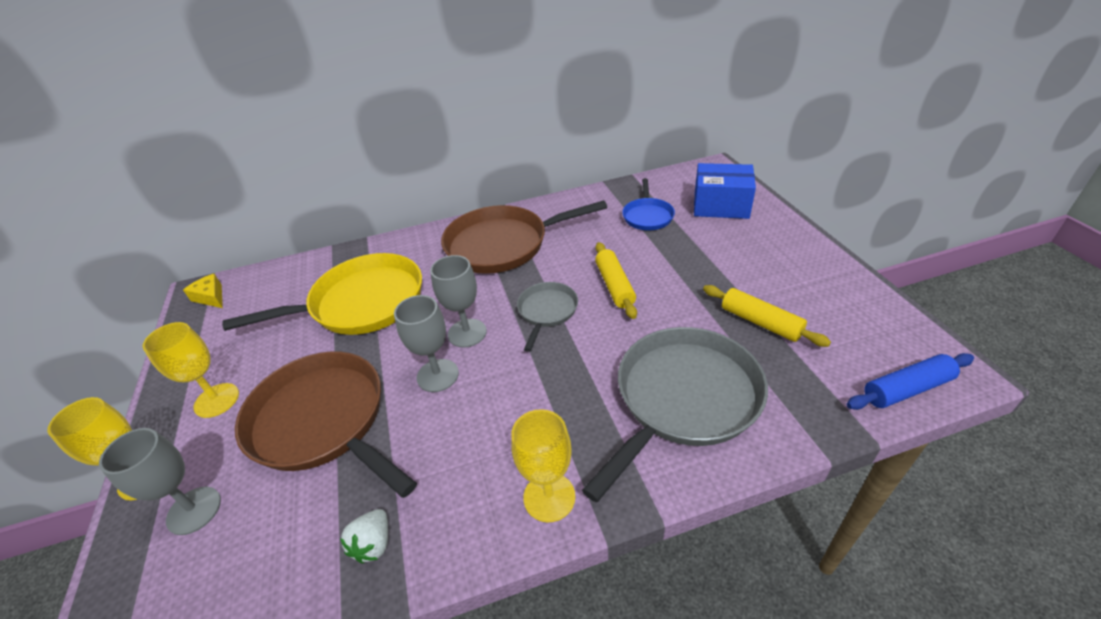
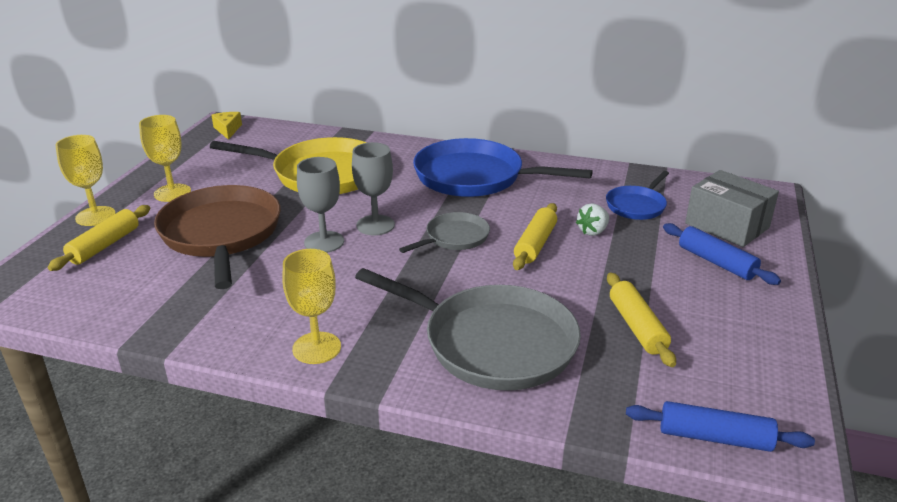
camera: 30 degrees right, 10 degrees down
grey goblet [99,428,221,535] -> yellow rolling pin [48,205,150,271]
white strawberry [340,509,388,563] -> white strawberry moved to [576,203,609,236]
brown pan [441,200,607,274] -> blue pan [413,138,593,197]
grey pan [582,327,768,502] -> grey pan turned 45 degrees clockwise [355,268,581,391]
blue box [694,163,756,219] -> grey box [685,170,779,247]
none -> blue rolling pin [663,223,781,285]

